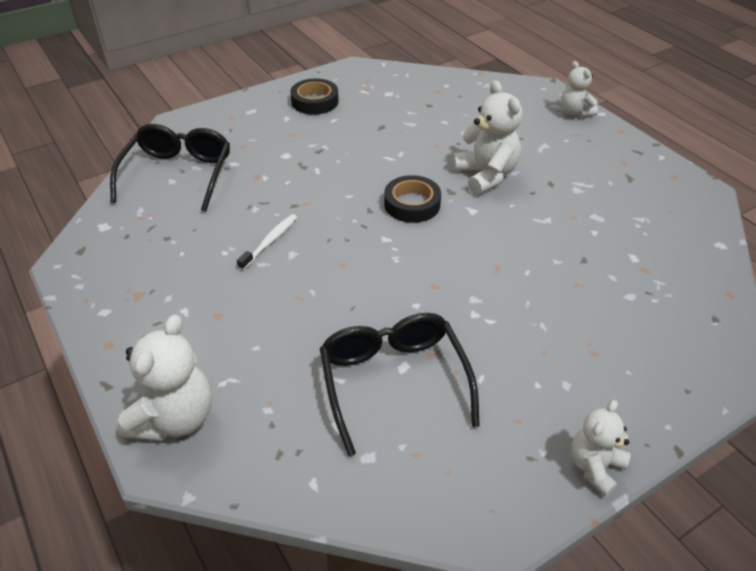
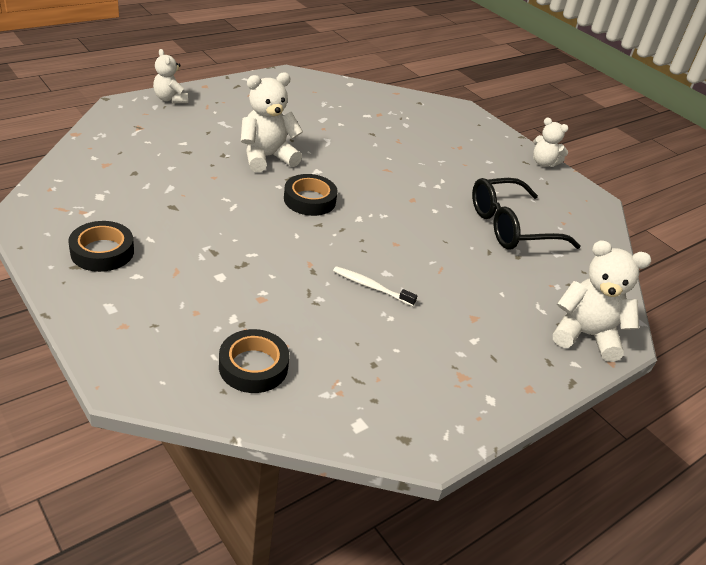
camera: 100 degrees left, 5 degrees down
black glasses [110,124,230,212] -> black tape [219,329,289,393]
white teddy bear [561,61,598,117] -> white teddy bear turned 90 degrees clockwise [153,49,188,103]

